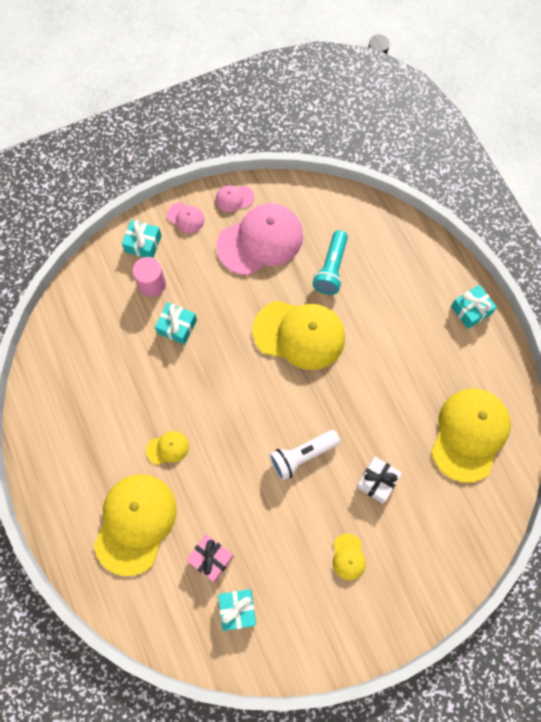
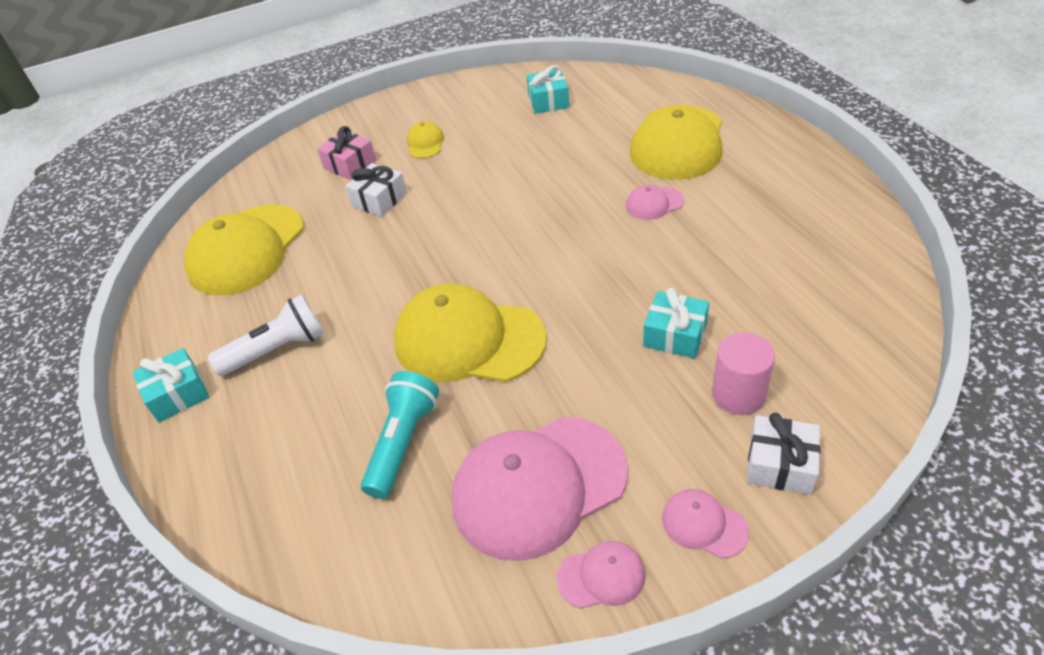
camera: 175 degrees left, 25 degrees down
turquoise gift [122,220,162,258] -> white gift [747,413,821,495]
yellow cap [146,431,189,465] -> pink cap [626,185,684,220]
pink gift [186,534,234,582] -> pink gift moved to [317,126,376,180]
white flashlight [269,430,340,481] -> white flashlight moved to [208,294,324,376]

